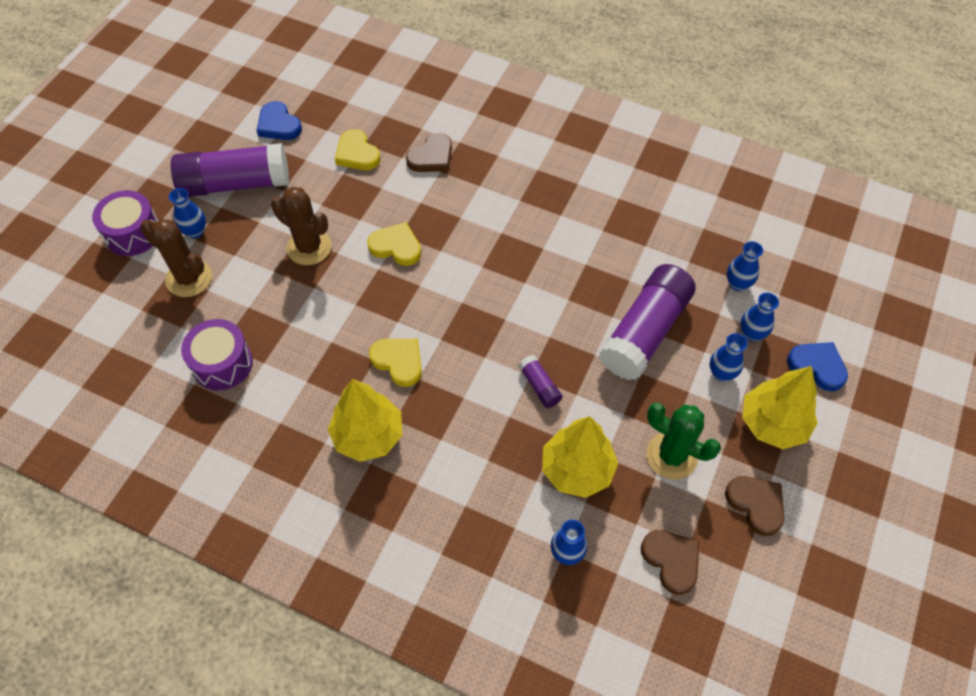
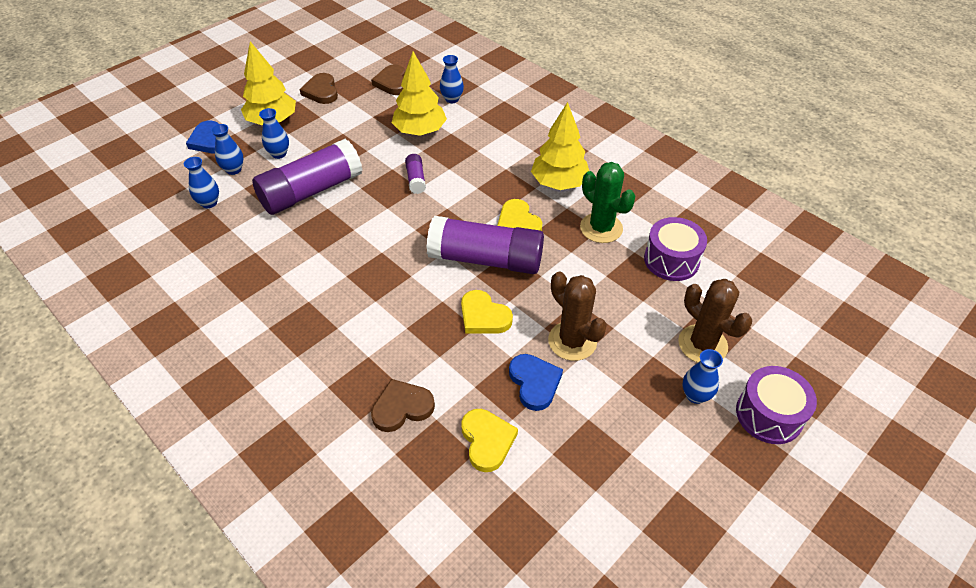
camera: 160 degrees left, 10 degrees down
purple glue stick [171,143,289,197] -> purple glue stick moved to [426,216,544,274]
blue heart [256,101,302,140] -> blue heart moved to [509,354,563,411]
green cactus [646,403,721,480] -> green cactus moved to [580,162,635,243]

